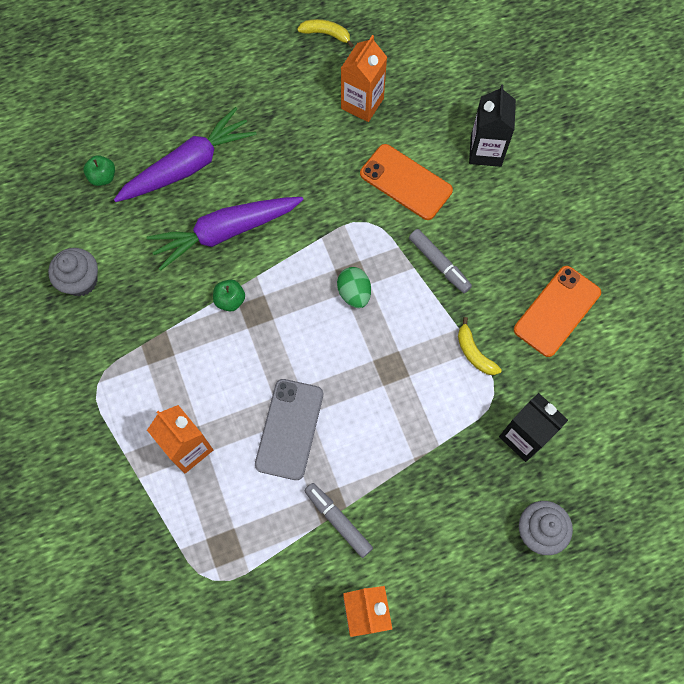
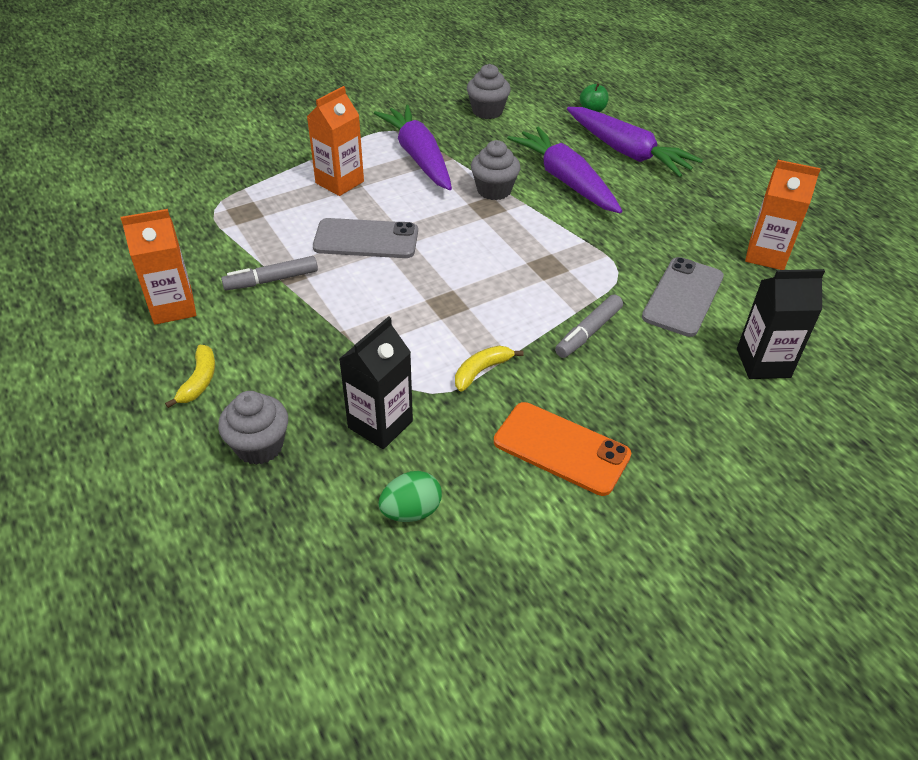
camera: 80 degrees right, 25 degrees down
green apple [213,280,245,312] -> grey cupcake [471,140,520,200]
yellow banana [297,19,354,48] -> yellow banana moved to [165,345,215,408]
grey marker [305,483,373,558] -> grey marker turned 150 degrees counterclockwise [221,256,318,290]
green egg [337,267,371,308] -> green egg moved to [378,471,442,522]
orange phone [360,144,453,220] -> grey phone [642,257,724,337]
none -> purple carrot [374,105,452,190]

